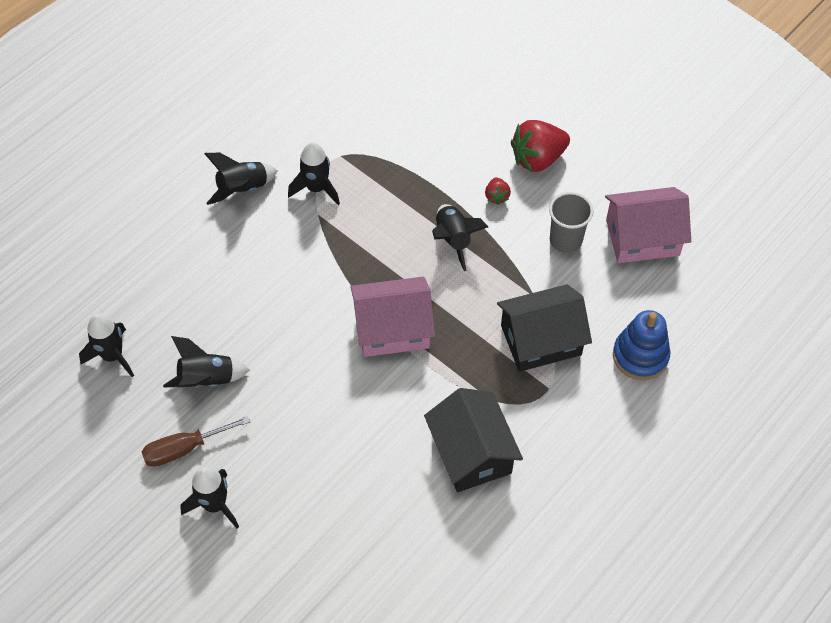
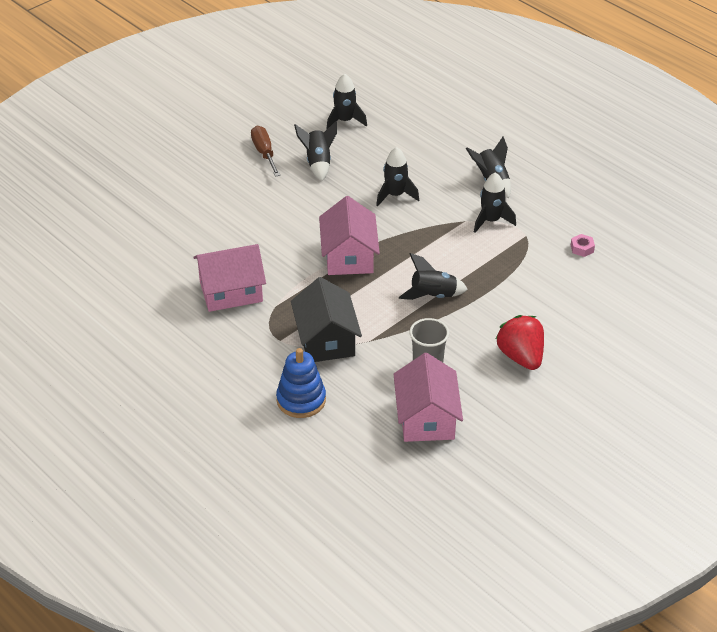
camera: 95 degrees right, 15 degrees down
black rocket [180,467,239,528] -> black rocket moved to [376,147,419,206]
black house [424,388,523,492] -> pink house [193,244,266,312]
red strawberry [485,177,511,205] -> none
none -> pink nut [571,234,595,257]

